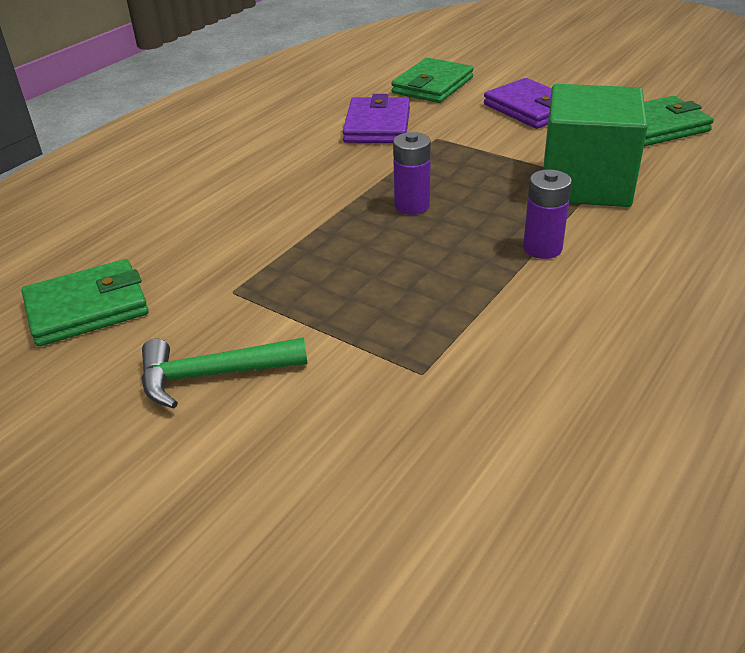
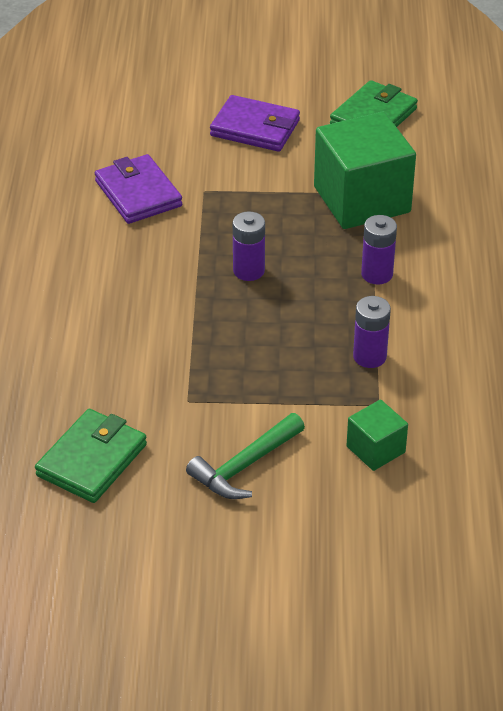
camera: 35 degrees left, 5 degrees up
green wallet [391,58,474,103] -> none
none -> green cube [346,400,408,471]
none -> purple battery [353,296,391,368]

